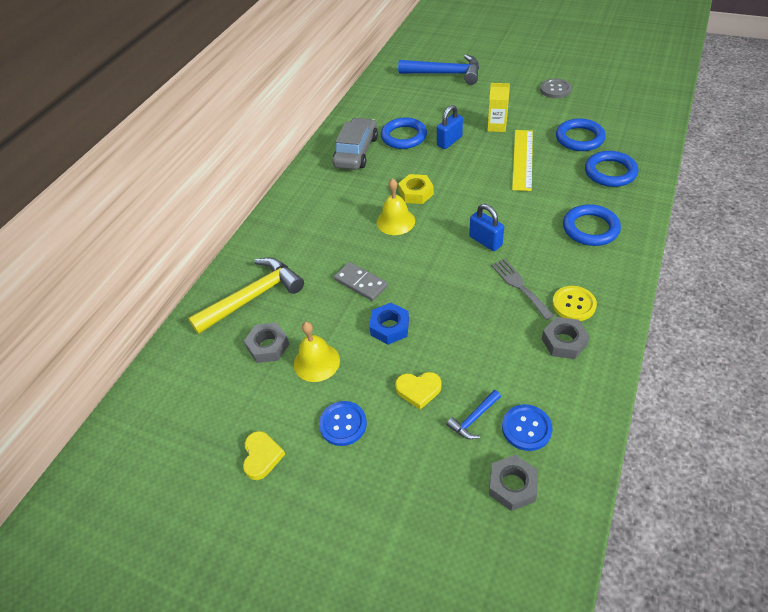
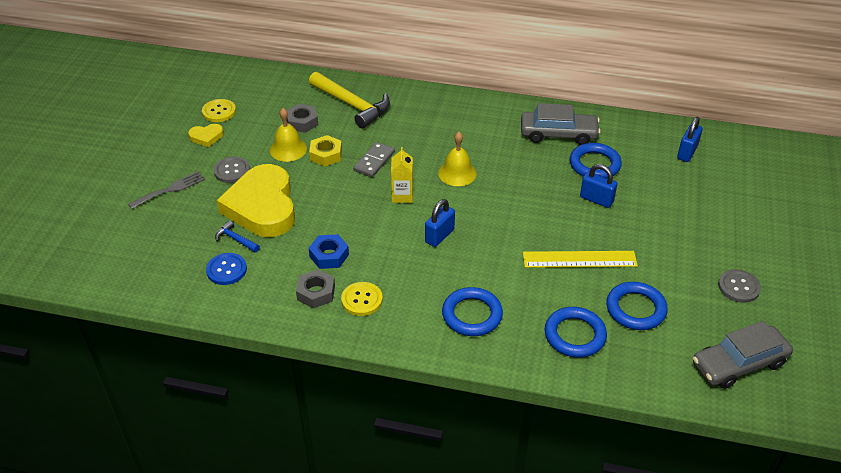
camera: 75 degrees right, 5 degrees down
blue button [319,401,367,446] -> grey button [214,156,250,183]
blue nut [369,303,409,345] -> blue nut moved to [309,234,349,269]
yellow heart [395,372,442,410] -> yellow heart [217,164,295,237], size x2.41
blue hammer [398,54,479,85] -> none
yellow nut [398,174,434,204] -> yellow nut moved to [309,135,342,167]
yellow carton [487,83,510,132] -> yellow carton moved to [391,147,413,203]
grey nut [489,455,538,511] -> none
grey fork [491,258,554,320] -> grey fork moved to [128,171,205,209]
none -> yellow button [202,99,236,122]
none -> blue padlock [677,117,703,162]
none -> grey car [693,321,793,389]

